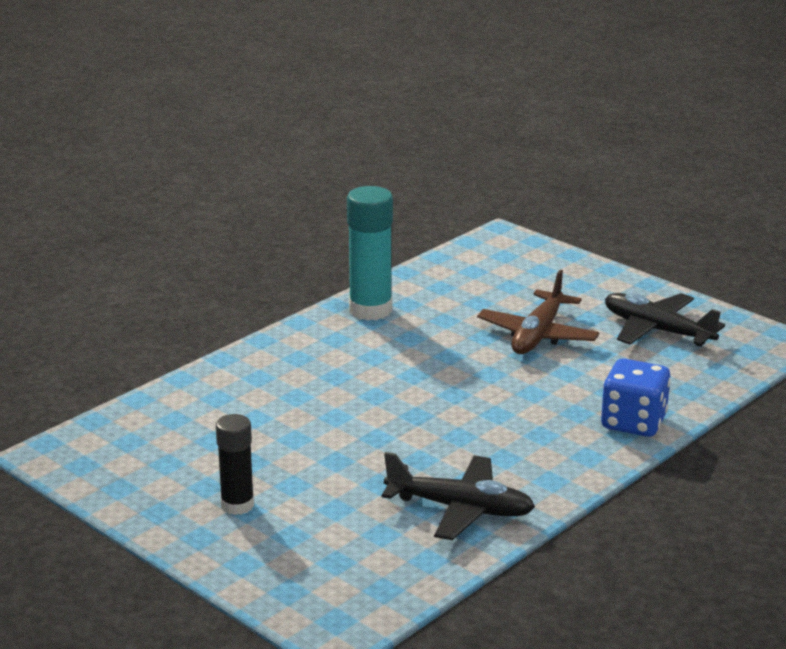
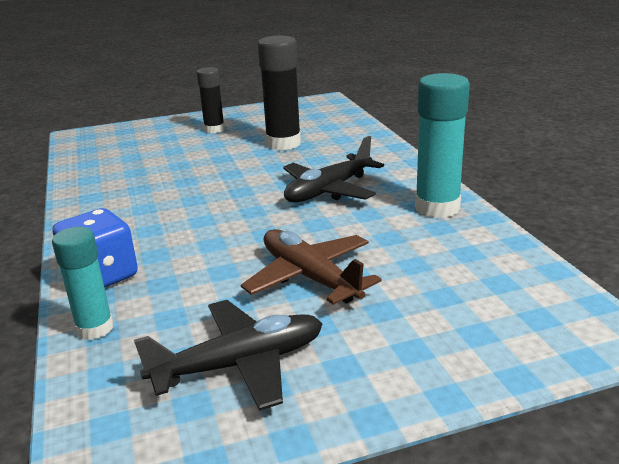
camera: 120 degrees right, 0 degrees up
black plane [382,452,535,540] -> black plane moved to [283,136,384,203]
none -> turquoise glue stick [52,227,114,340]
none -> black glue stick [258,36,301,150]

